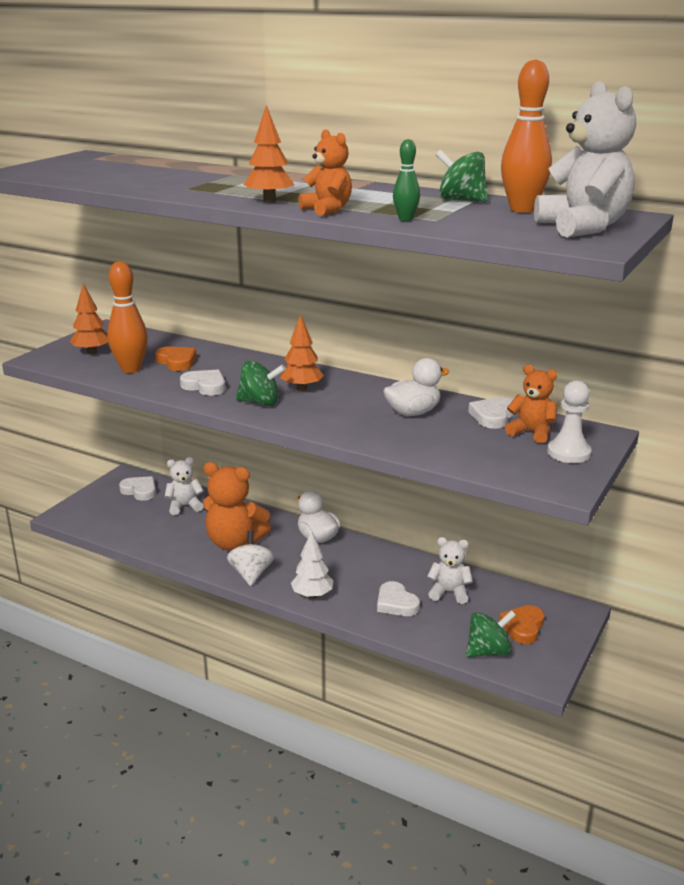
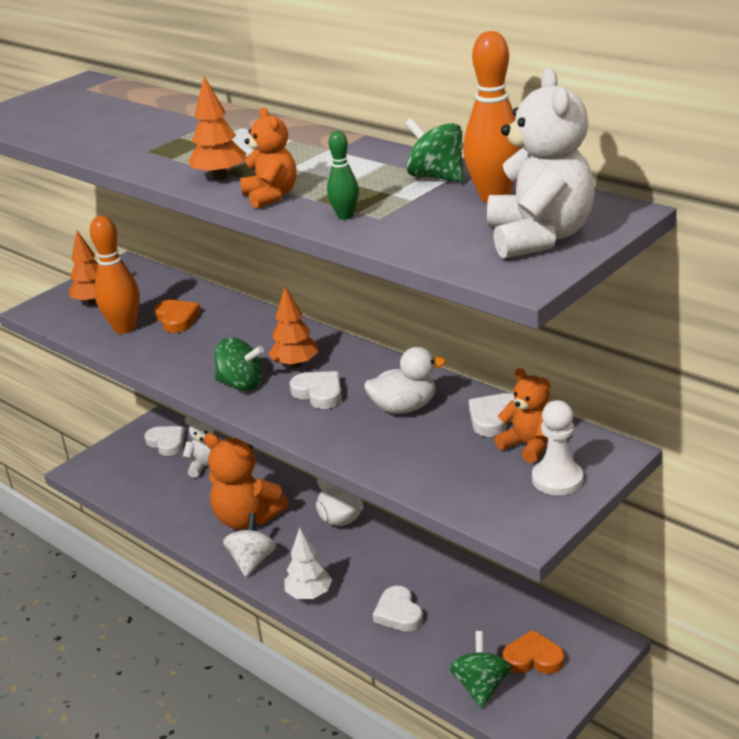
camera: 15 degrees right, 5 degrees up
white heart [180,369,226,396] -> white heart moved to [289,371,342,409]
white teddy bear [427,537,473,604] -> none
green spinning top [466,610,516,657] -> green spinning top turned 75 degrees counterclockwise [449,631,511,708]
orange heart [499,605,544,644] -> orange heart turned 60 degrees clockwise [503,630,564,674]

